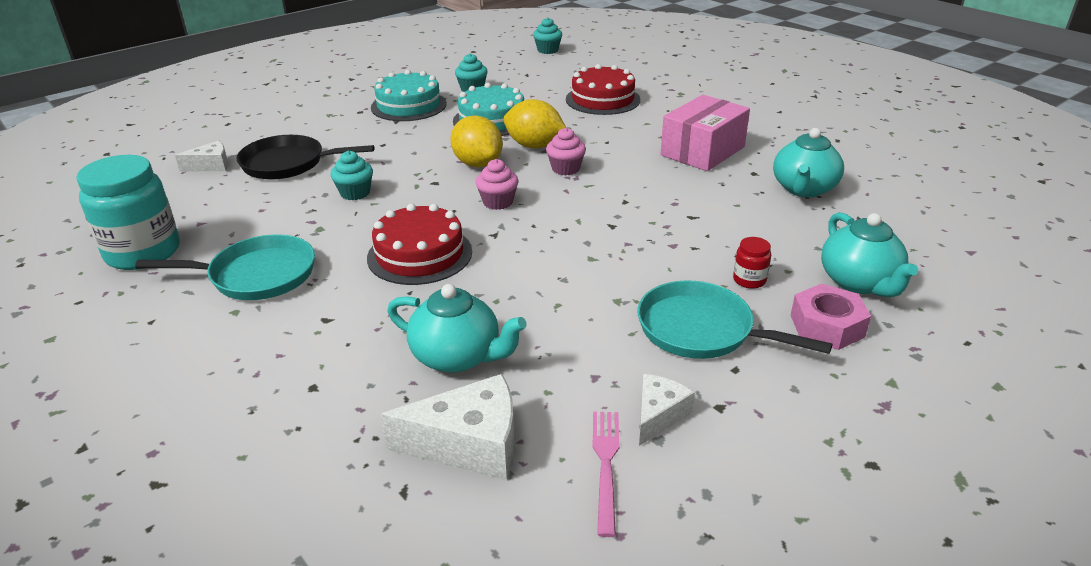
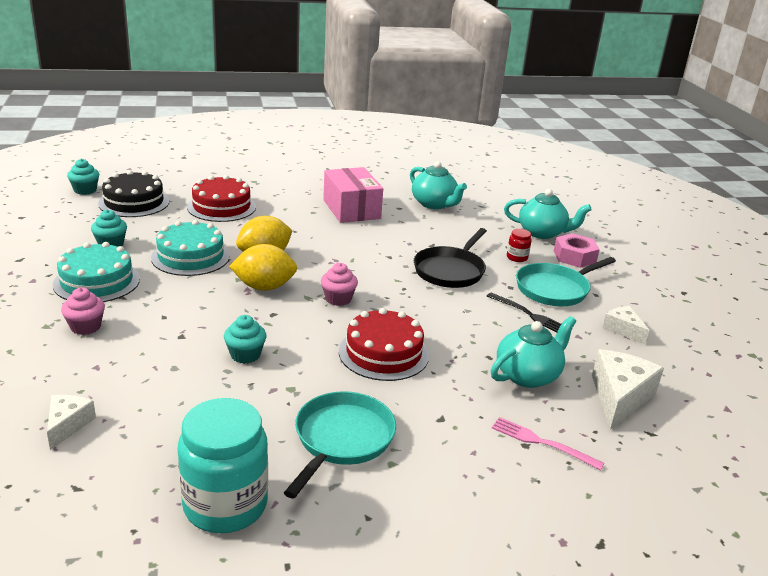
camera: 65 degrees left, 5 degrees down
black pan [236,135,375,180] -> black pan moved to [414,228,487,288]
pink cupcake [546,128,586,176] -> pink cupcake moved to [61,287,105,335]
pink fork [593,411,619,537] -> pink fork moved to [492,417,605,470]
none -> black cake [98,170,169,217]
none -> black fork [487,293,561,332]

